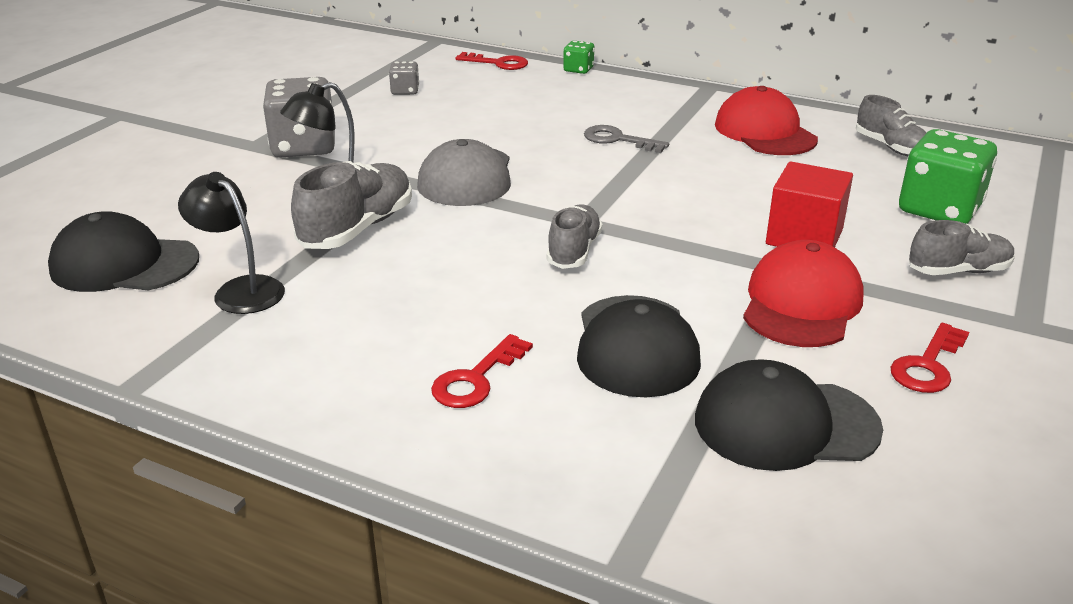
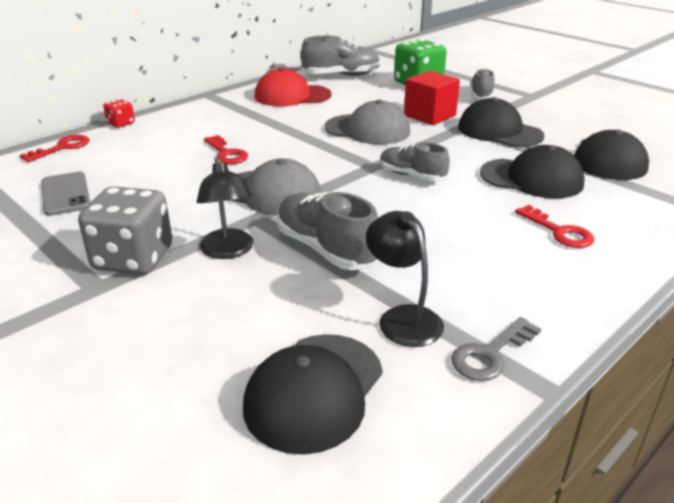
camera: 70 degrees left, 0 degrees up
black lamp [178,172,285,314] -> black lamp turned 90 degrees clockwise [366,211,444,347]
grey dice [389,61,419,95] -> grey phone [41,172,90,216]
green dice [563,41,594,74] -> red dice [103,99,135,128]
grey key [584,125,669,153] -> grey key moved to [451,317,541,381]
red cap [743,240,863,347] -> black cap [458,97,544,147]
grey shoe [856,95,927,156] -> grey shoe [301,36,380,76], size x1.51
red key [890,323,969,393] -> red key moved to [204,135,248,164]
none -> grey cap [325,100,410,145]

